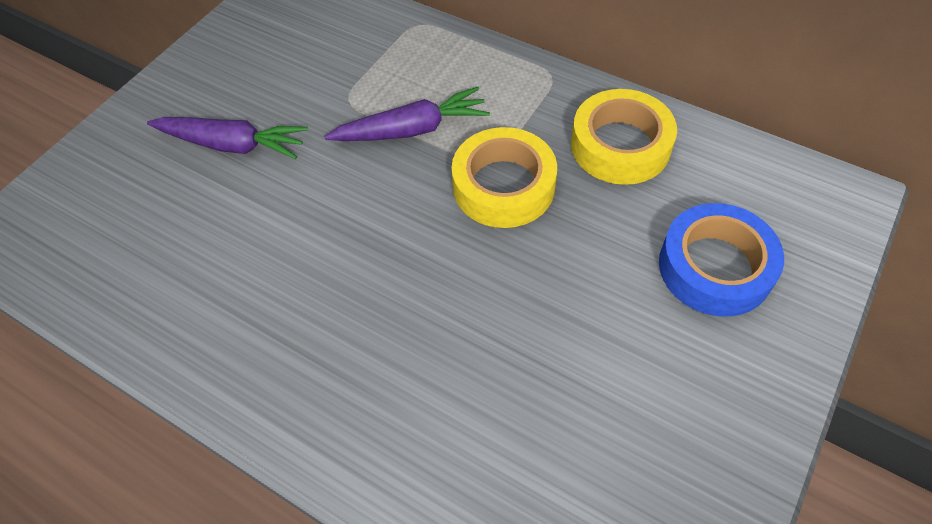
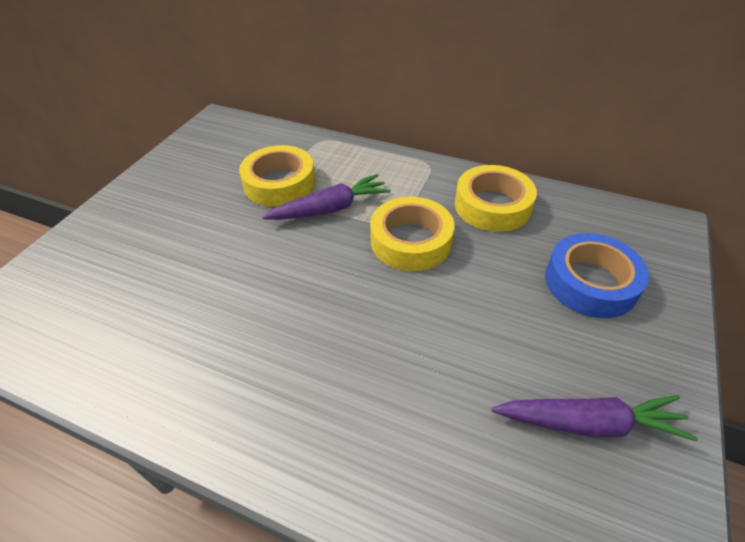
camera: 10 degrees left, 10 degrees down
purple carrot [147,117,308,159] -> purple carrot moved to [492,395,698,442]
none -> yellow tape [239,145,315,207]

